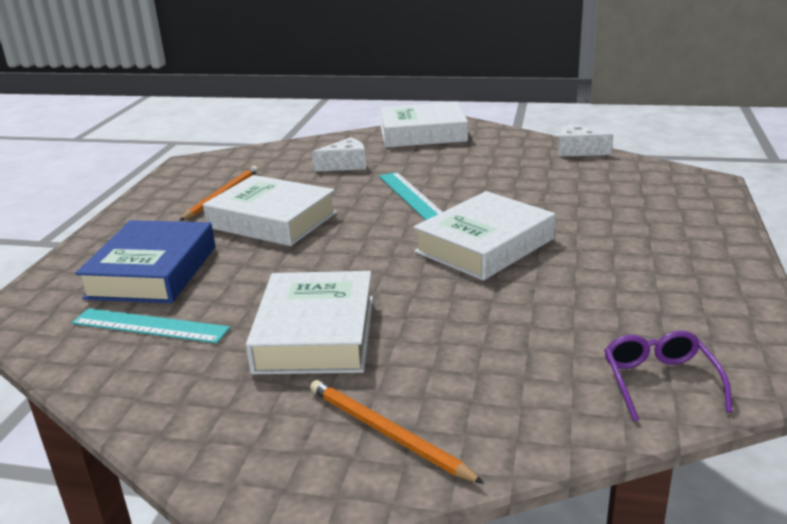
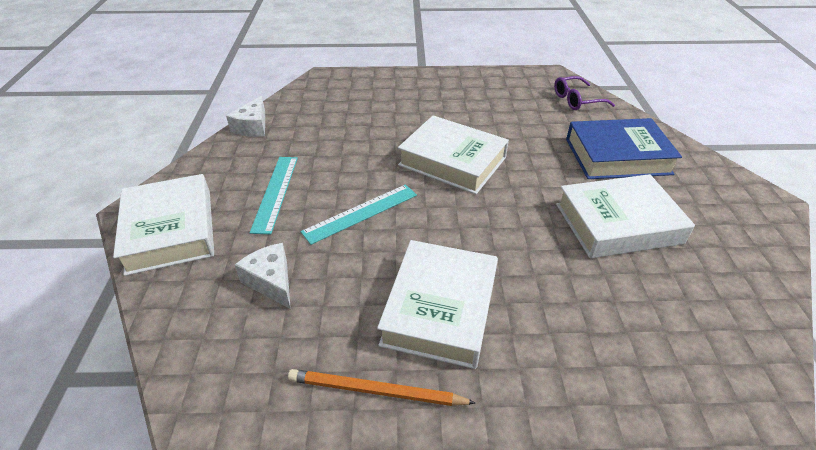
camera: 105 degrees left, 15 degrees up
turquoise ruler [72,308,230,343] -> turquoise ruler moved to [249,157,298,234]
blue book [75,220,215,303] -> blue book moved to [566,118,682,179]
orange pencil [310,380,485,484] -> none

